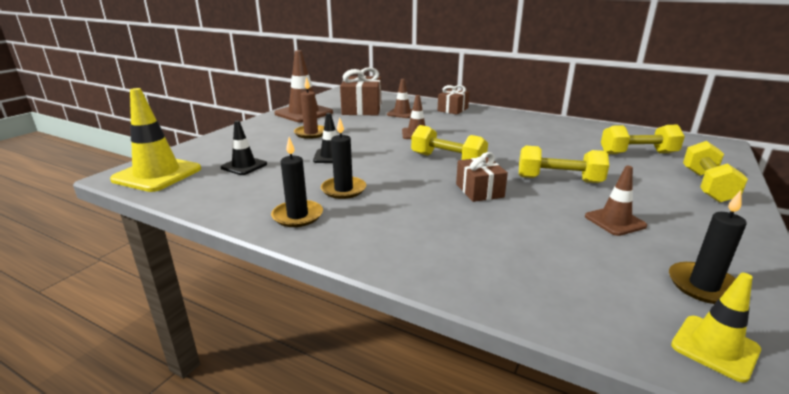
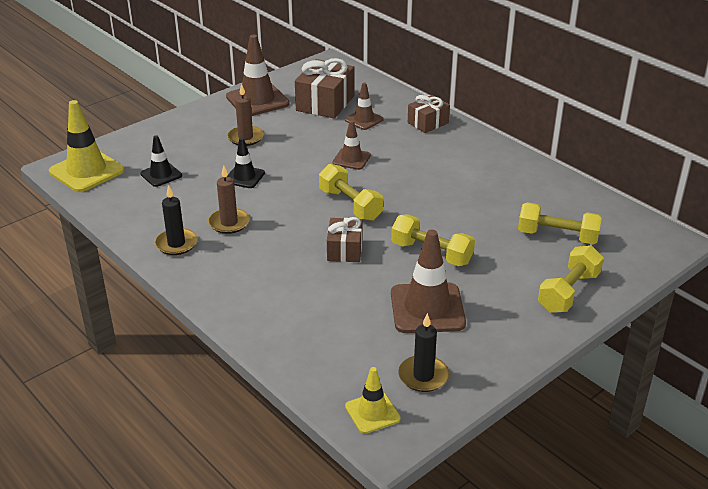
camera: 20 degrees right, 10 degrees up
black candle [321,118,366,199] -> brown candle [208,166,250,234]
brown traffic cone [585,166,647,236] -> brown traffic cone [391,230,466,333], size x1.77

